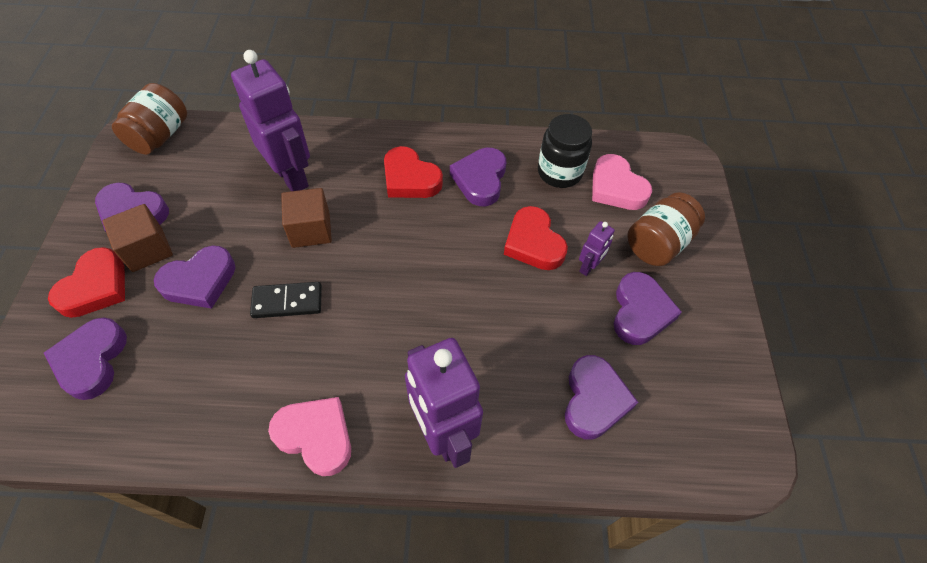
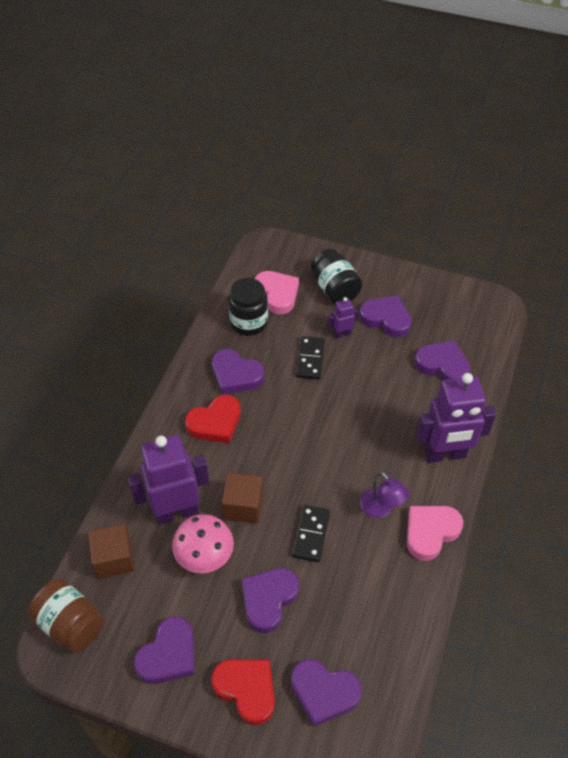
camera: 70 degrees left, 5 degrees down
brown cube [102,204,173,272] -> brown cube moved to [88,524,135,579]
purple heart [154,246,235,309] -> purple heart turned 135 degrees counterclockwise [242,568,299,633]
red heart [504,206,568,270] -> black domino [296,336,325,380]
purple robot [579,221,615,276] -> purple robot turned 75 degrees counterclockwise [328,297,358,339]
pink heart [592,154,652,210] -> pink heart turned 105 degrees counterclockwise [255,271,299,314]
brown jar [627,192,705,266] -> black jar [311,249,363,304]
none -> pink mushroom [172,514,234,573]
none -> purple lamp [360,472,409,518]

